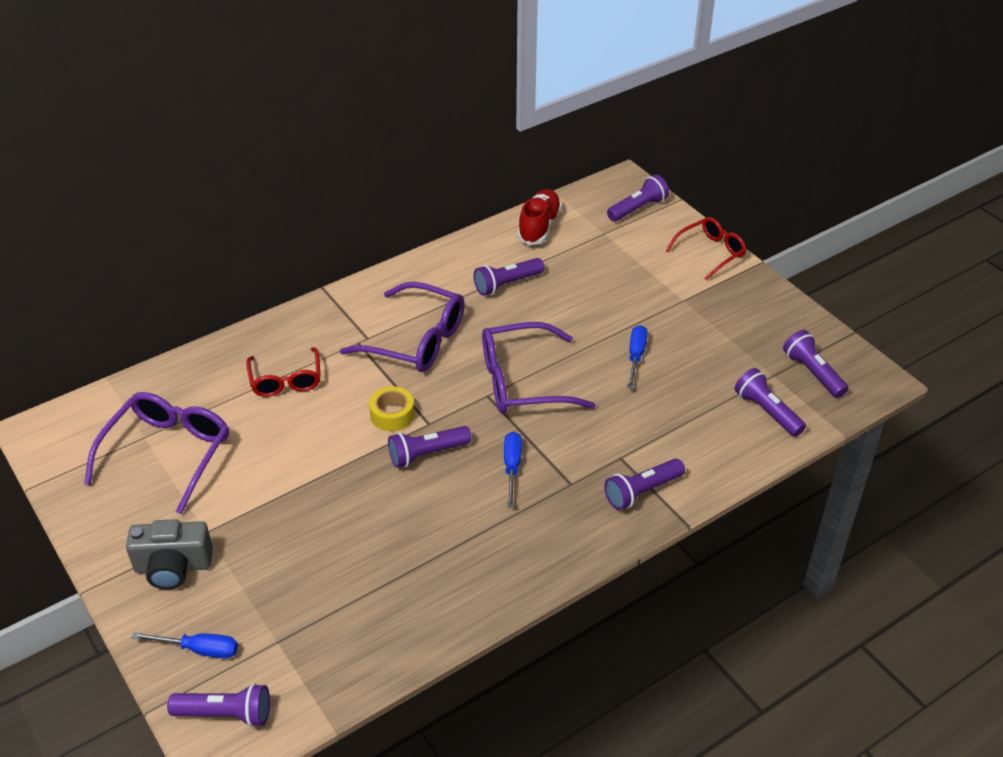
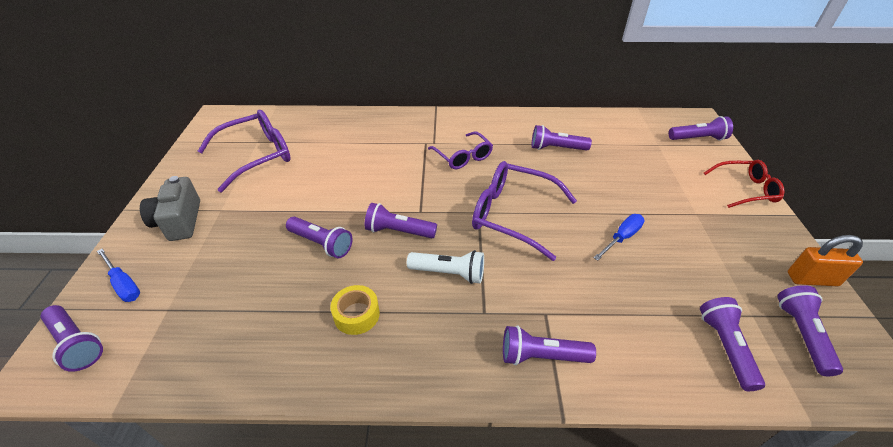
camera: 35 degrees right, 0 degrees up
grey camera [126,519,213,590] -> grey camera turned 45 degrees clockwise [140,176,200,241]
red glasses [246,347,321,397] -> none
purple glasses [340,282,464,372] -> purple glasses [428,131,493,169], size x0.63
yellow tape [369,387,414,431] -> yellow tape moved to [330,285,380,335]
blue screwdriver [504,432,522,508] -> white flashlight [407,250,484,284]
red shoe [517,189,562,245] -> none
none -> purple flashlight [286,217,353,258]
none -> orange padlock [788,235,863,286]

